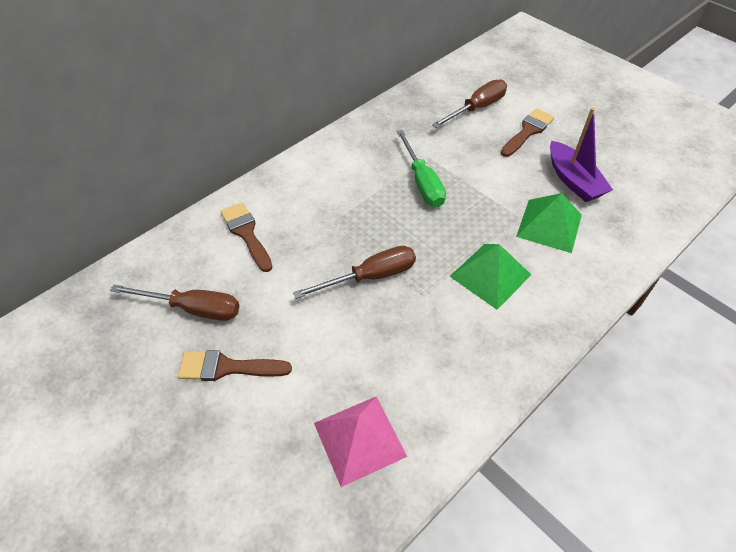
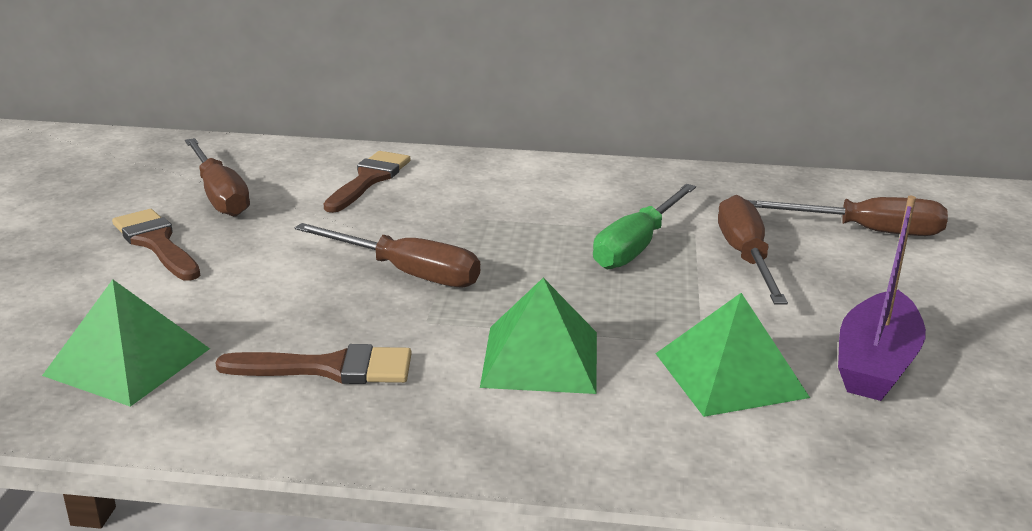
camera: 50 degrees right, 25 degrees down
pink pyramid [314,396,407,487] -> green pyramid [42,279,210,407]
brown brush [501,109,555,157] -> brown brush moved to [216,344,411,384]
none -> brown screwdriver [718,195,788,304]

